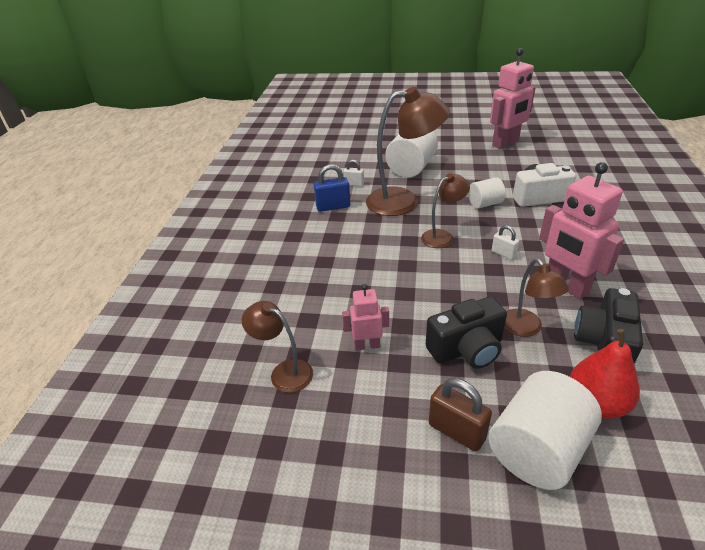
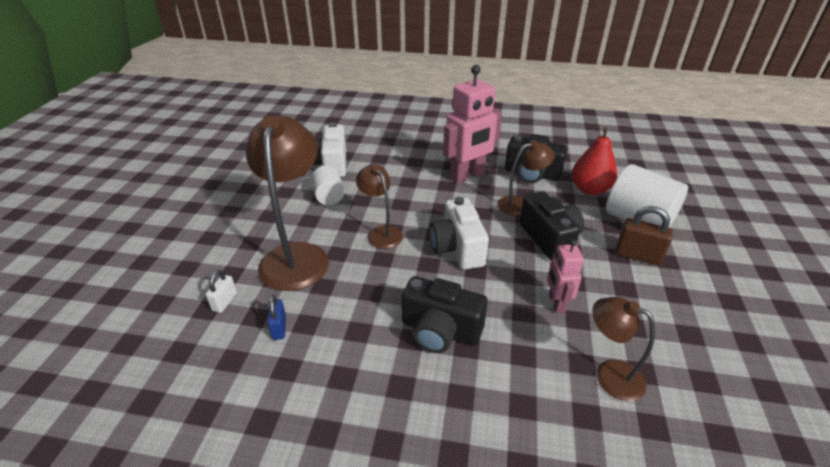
camera: 90 degrees left, 0 degrees up
brown lamp [242,301,313,393] -> brown lamp turned 90 degrees clockwise [592,297,655,401]
blue padlock [314,164,350,212] -> blue padlock [267,295,286,340], size x0.61
white cylinder [385,131,438,178] -> none
brown padlock [429,378,492,451] -> brown padlock turned 75 degrees clockwise [615,206,673,265]
pink robot [490,48,535,149] -> none
white padlock [492,225,519,260] -> none
none -> black camera [402,276,488,353]
none -> white camera [430,197,489,270]

